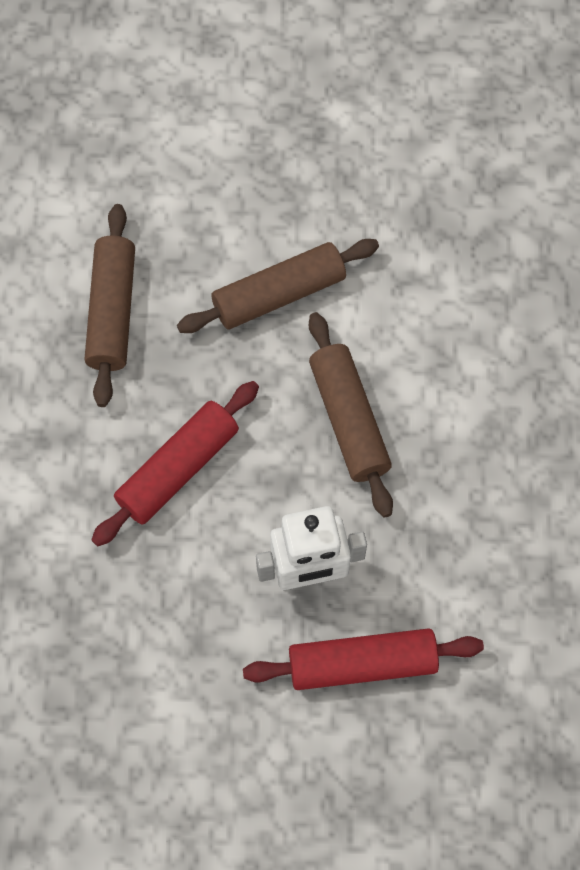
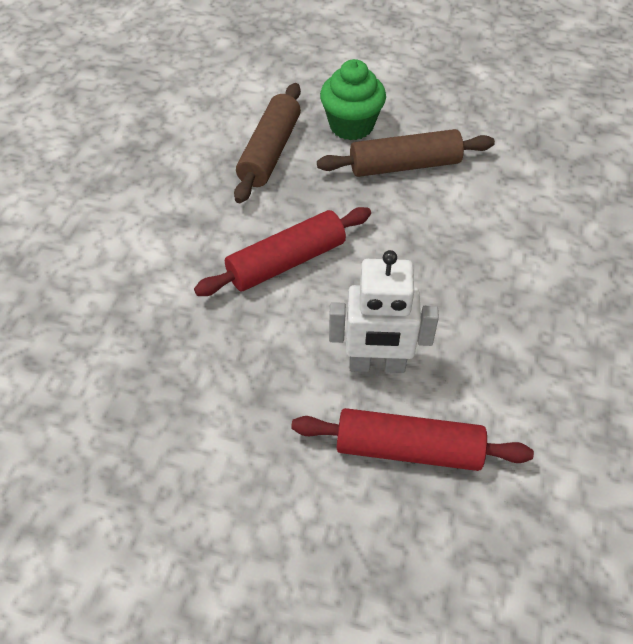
camera: 15 degrees right, 15 degrees down
brown rolling pin [309,312,393,517] -> none
none -> green cupcake [320,59,386,140]

